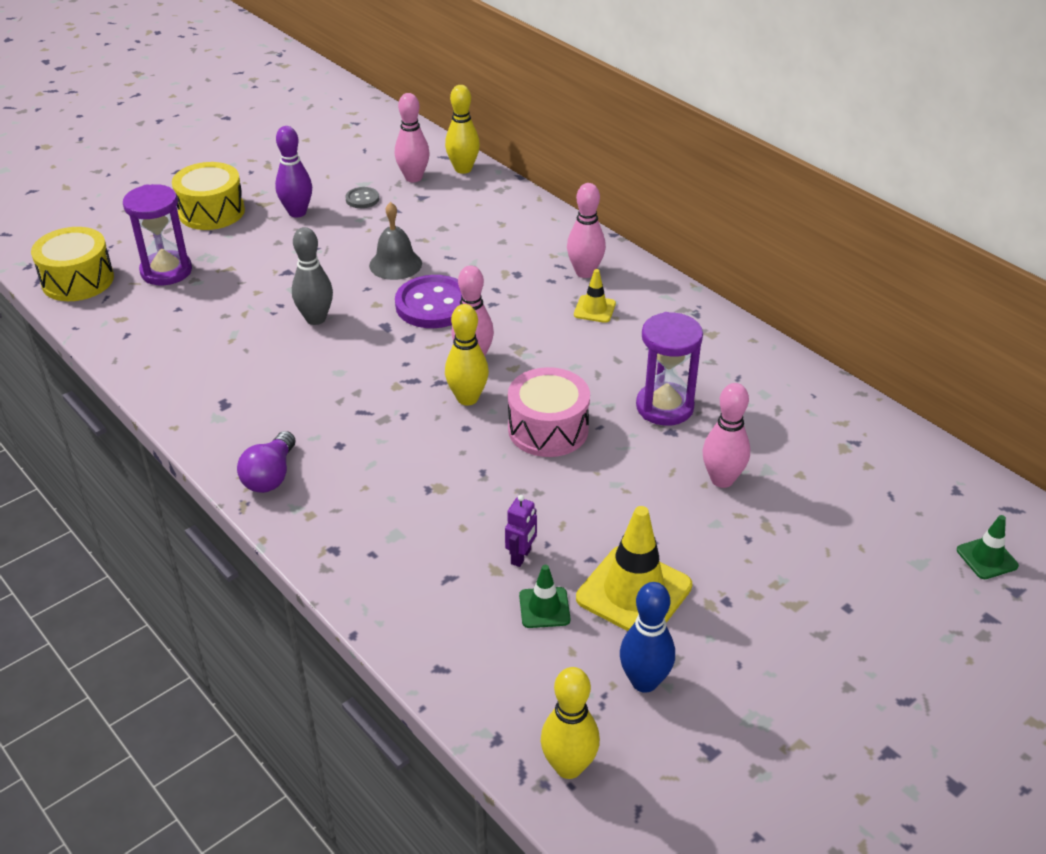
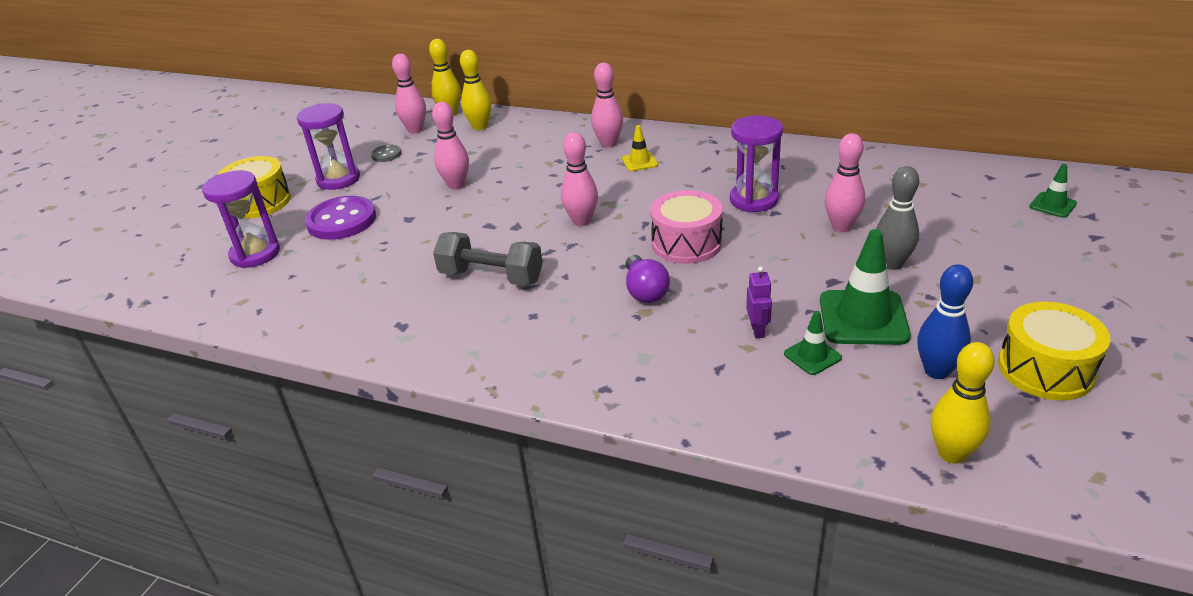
camera: 25 degrees left, 5 degrees down
yellow drum [31,227,114,301] -> yellow drum moved to [998,302,1110,400]
purple light bulb [237,431,296,493] -> purple light bulb moved to [626,255,670,303]
purple bowling pin [275,126,312,218] -> purple hourglass [297,103,360,190]
grey bowling pin [292,227,333,325] -> grey bowling pin moved to [876,166,919,270]
grey bell [369,202,422,280] -> pink bowling pin [432,102,469,189]
purple button [395,275,462,328] -> purple button moved to [305,196,376,240]
yellow bowling pin [445,304,489,406] -> yellow bowling pin moved to [460,50,492,130]
yellow traffic cone [576,506,692,631] -> green traffic cone [820,229,911,345]
none -> grey dumbbell [433,232,543,286]

